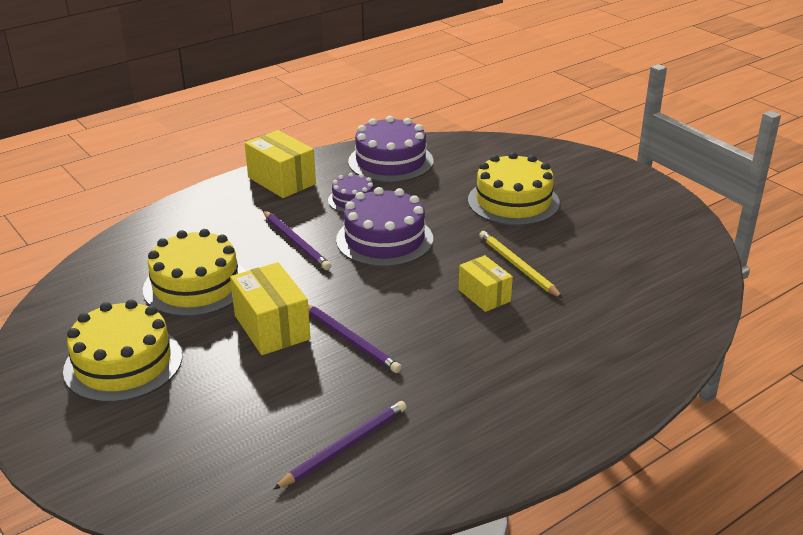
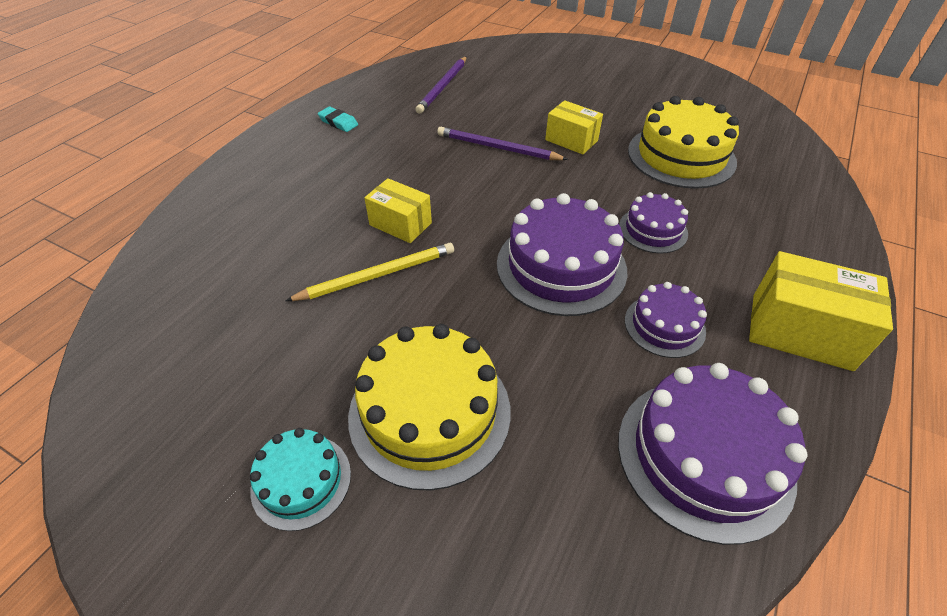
camera: 155 degrees right, 15 degrees up
yellow cake [63,299,182,403] -> none
yellow box [230,262,311,355] -> yellow box [545,100,603,154], size x0.64
purple pencil [263,211,331,270] -> purple cake [619,192,688,253]
yellow pencil [479,231,563,298] -> yellow pencil turned 60 degrees counterclockwise [285,243,454,301]
none -> turquoise cake [250,428,351,531]
none -> turquoise eraser [318,107,358,132]

